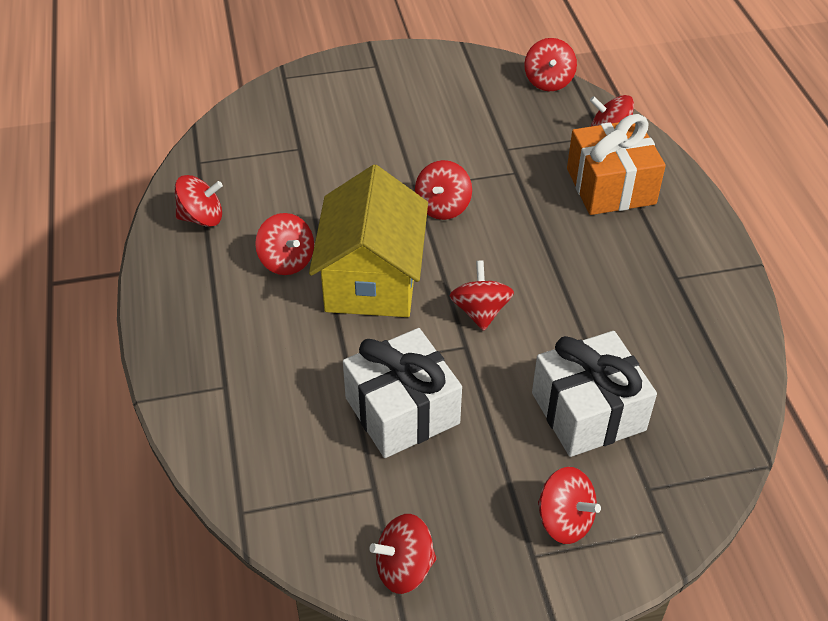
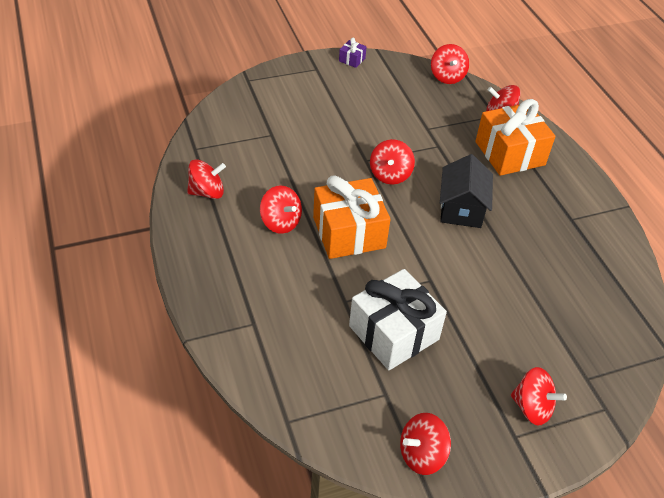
camera: 10 degrees left, 0 degrees up
yellow house [309,165,428,317] -> orange gift [313,175,391,259]
red spinning top [450,260,514,331] -> none
white gift [532,331,657,457] -> none
none -> purple gift [339,38,367,68]
none -> black house [440,154,493,228]

